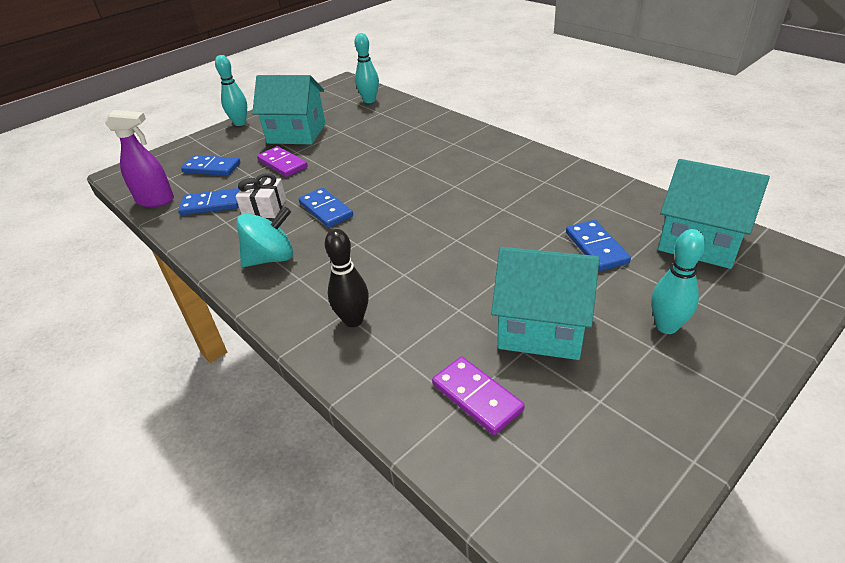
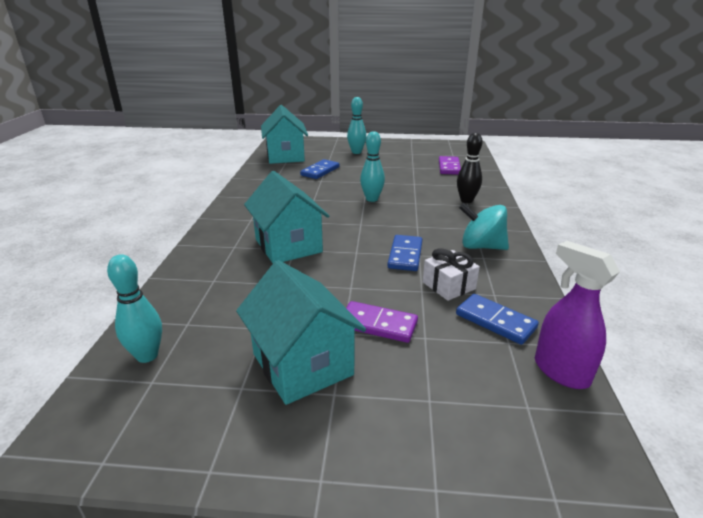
camera: 135 degrees left, 10 degrees down
blue domino [181,155,240,176] -> none
turquoise bowling pin [215,55,247,126] -> turquoise bowling pin moved to [360,131,385,202]
purple domino [257,146,308,177] -> purple domino turned 75 degrees counterclockwise [346,301,418,343]
turquoise house [491,247,600,360] -> turquoise house moved to [244,171,329,263]

